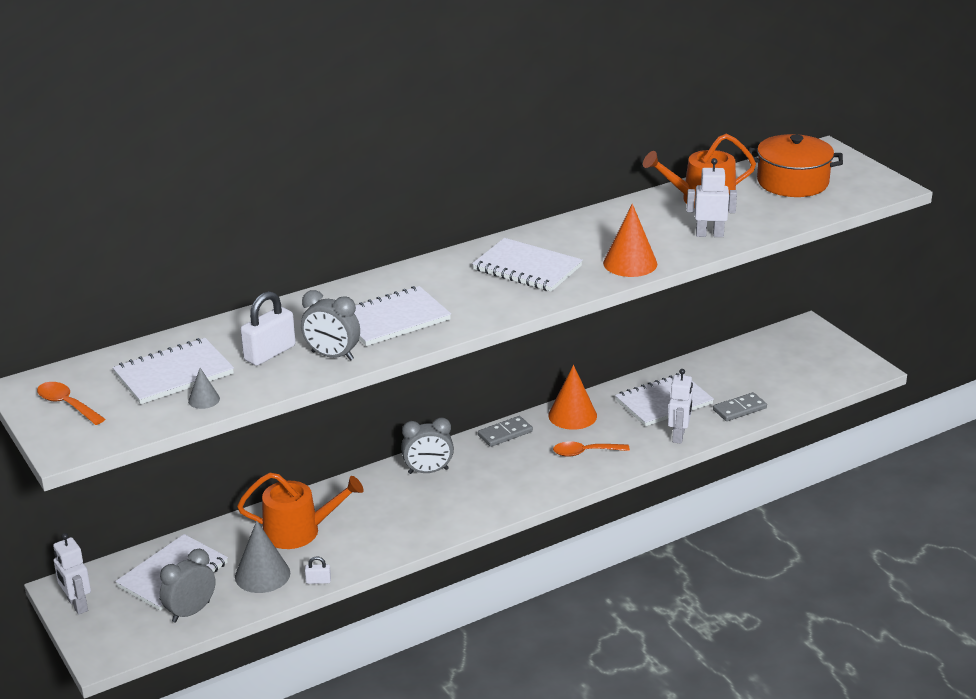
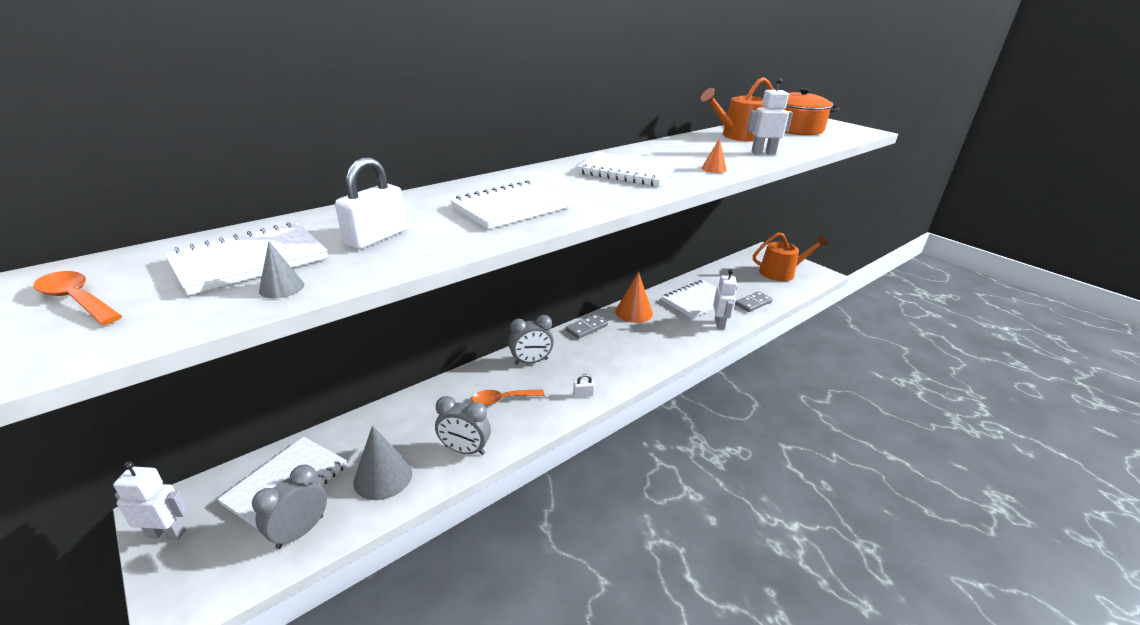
camera: 10 degrees left, 0 degrees up
white robot [53,533,91,615] -> white robot turned 135 degrees clockwise [113,461,188,540]
orange watering can [237,473,364,549] -> orange watering can moved to [753,232,828,281]
grey clock [301,290,360,361] -> grey clock moved to [435,396,491,455]
white padlock [305,556,331,584] -> white padlock moved to [573,374,595,397]
orange spoon [553,442,630,457] -> orange spoon moved to [471,389,544,406]
orange cone [603,204,657,277] -> orange cone [702,138,727,173], size x0.51

